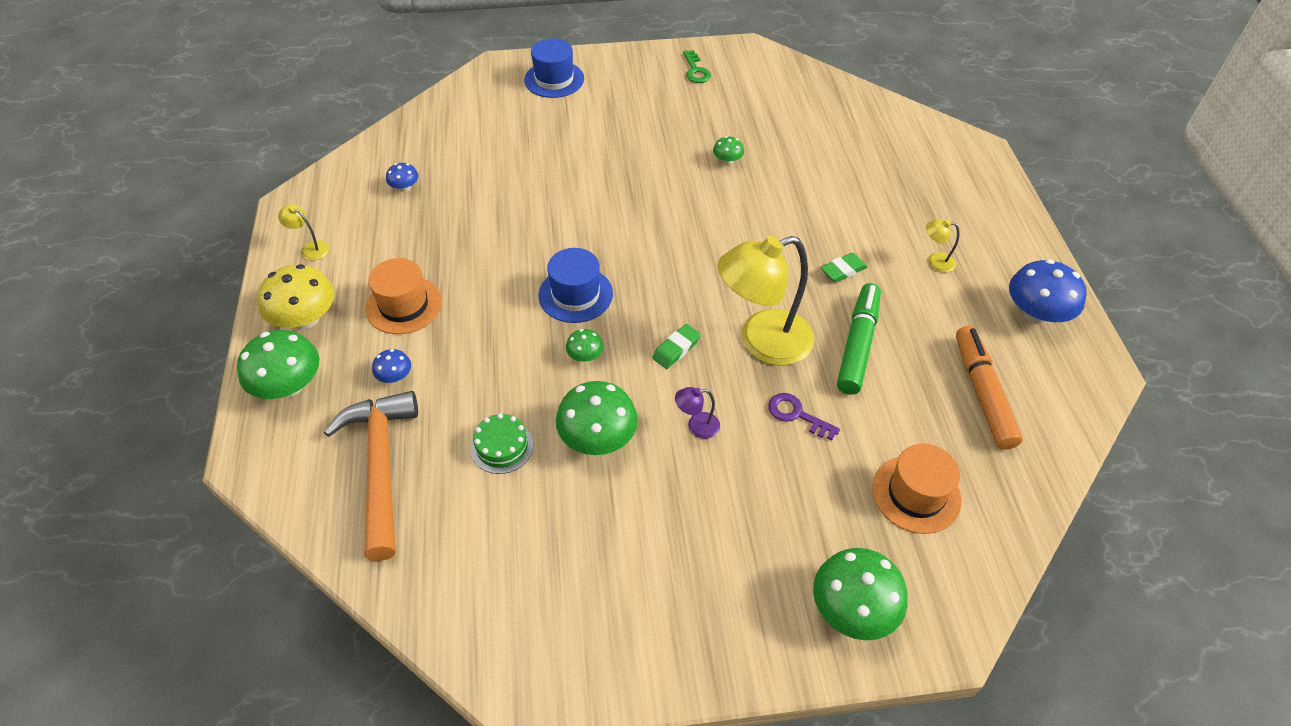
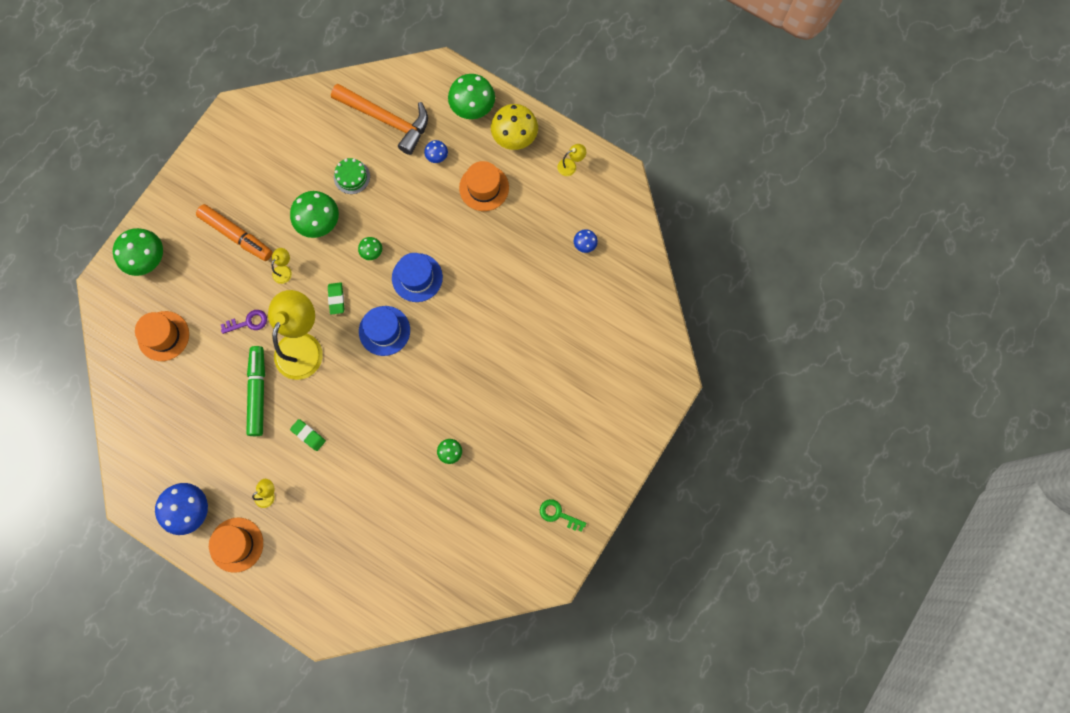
camera: 130 degrees right, 25 degrees up
blue hat [524,38,584,98] -> blue hat moved to [359,306,410,356]
purple lamp [675,387,720,439] -> yellow lamp [272,248,292,284]
green eraser [821,253,868,282] -> green eraser turned 60 degrees counterclockwise [290,419,326,451]
green marker [837,283,881,395] -> green marker turned 150 degrees counterclockwise [246,346,265,436]
orange marker [956,326,1023,450] -> orange marker moved to [196,204,273,261]
none -> orange hat [209,518,263,573]

